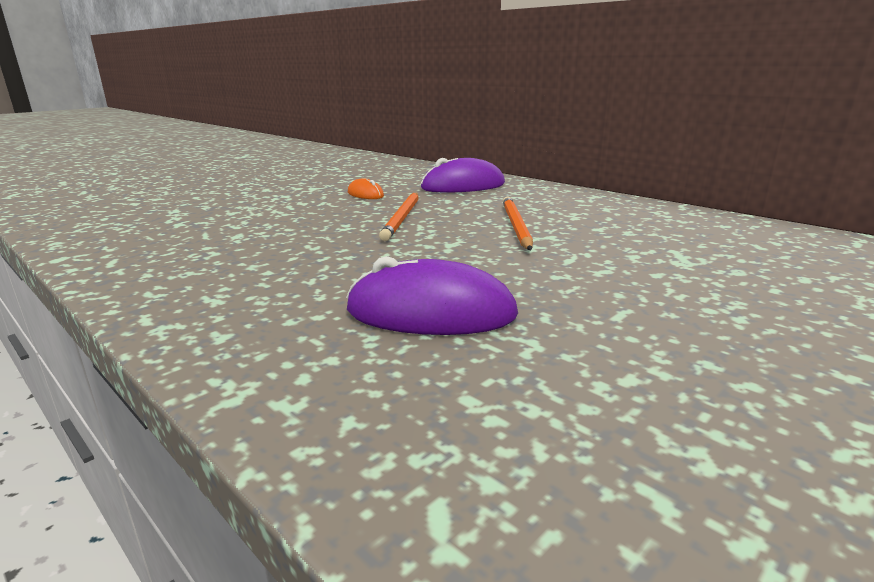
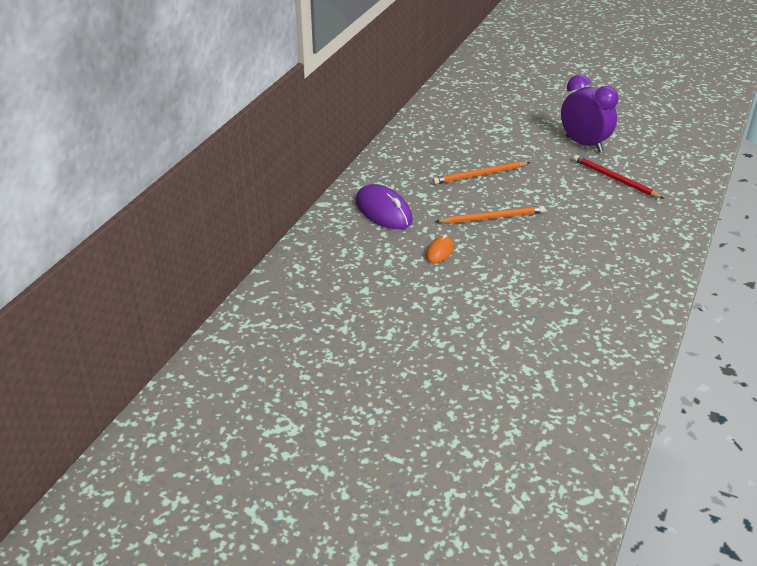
camera: 110 degrees left, 15 degrees up
purple mouse [346,256,518,335] -> red pencil [573,155,664,199]
none -> purple clock [561,75,618,152]

